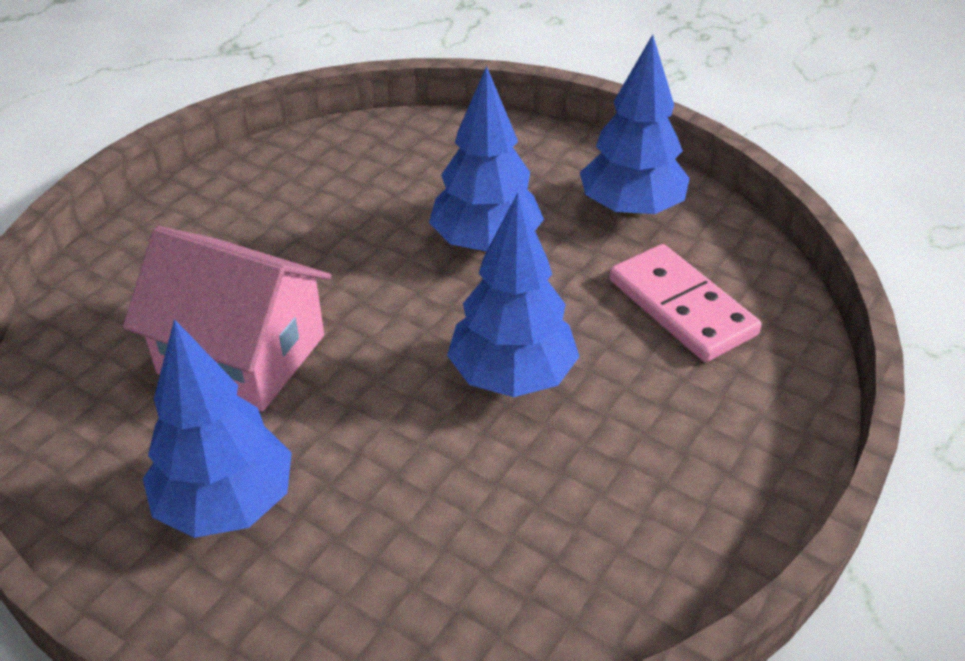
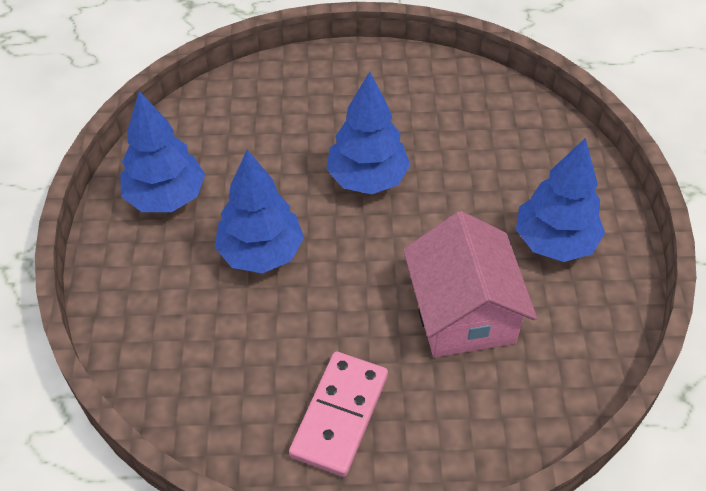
camera: 125 degrees left, 10 degrees up
pink domino [609,244,761,362] -> pink domino moved to [289,352,388,477]

